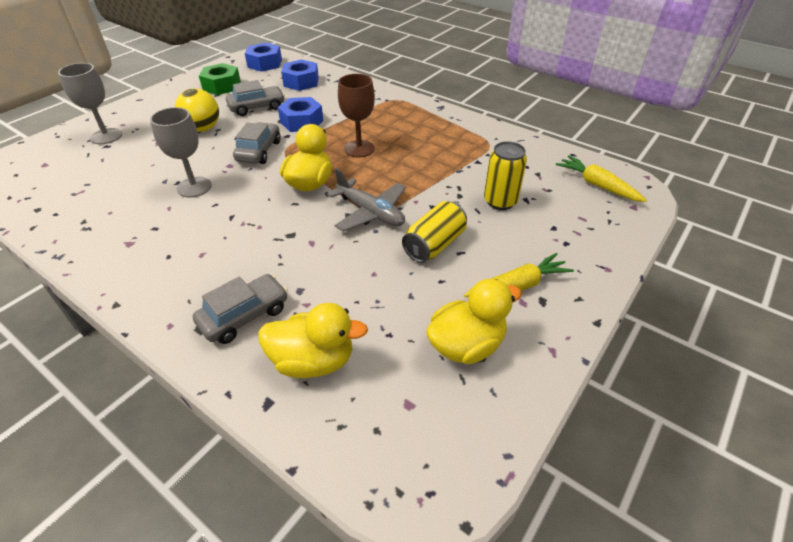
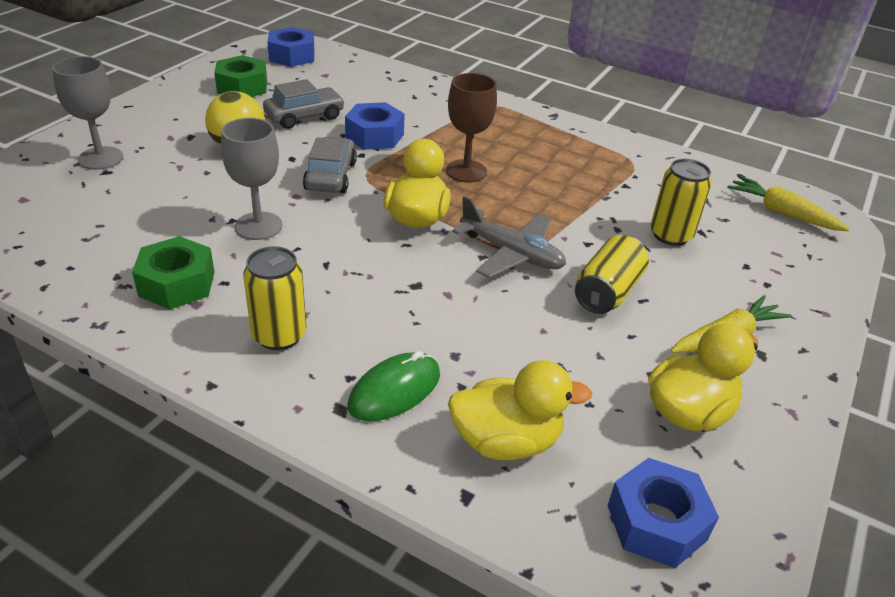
camera: 10 degrees left, 5 degrees down
grey car [193,274,288,344] -> green mouse [348,351,440,421]
blue nut [281,59,319,91] -> blue nut moved to [607,458,719,568]
none -> green nut [132,236,214,309]
none -> yellow can [243,246,306,350]

